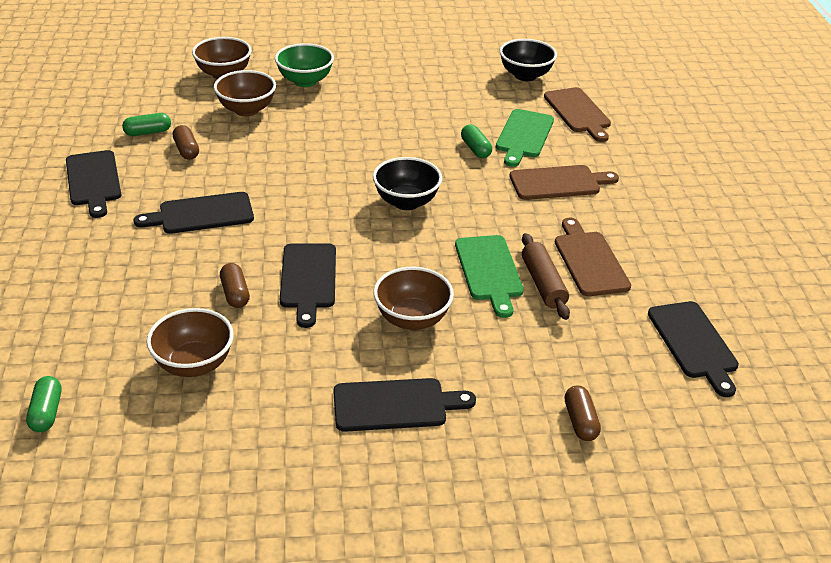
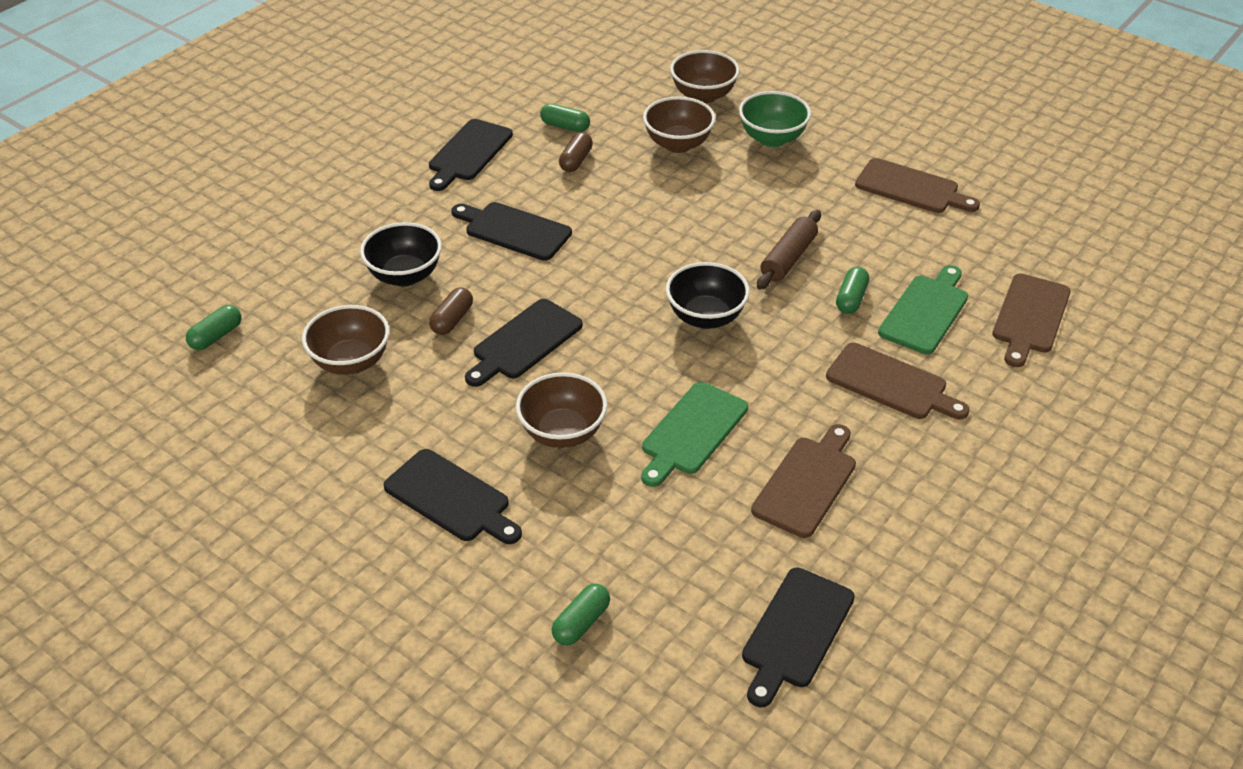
camera: 45 degrees right, 5 degrees up
green cutting board [496,109,554,167] -> green cutting board turned 150 degrees clockwise [878,265,968,354]
black bowl [500,39,557,81] -> black bowl moved to [360,222,442,287]
brown rolling pin [522,233,570,320] -> brown rolling pin moved to [757,210,821,290]
brown capsule [565,386,601,441] -> green capsule [552,583,610,645]
none -> brown cutting board [855,158,980,213]

